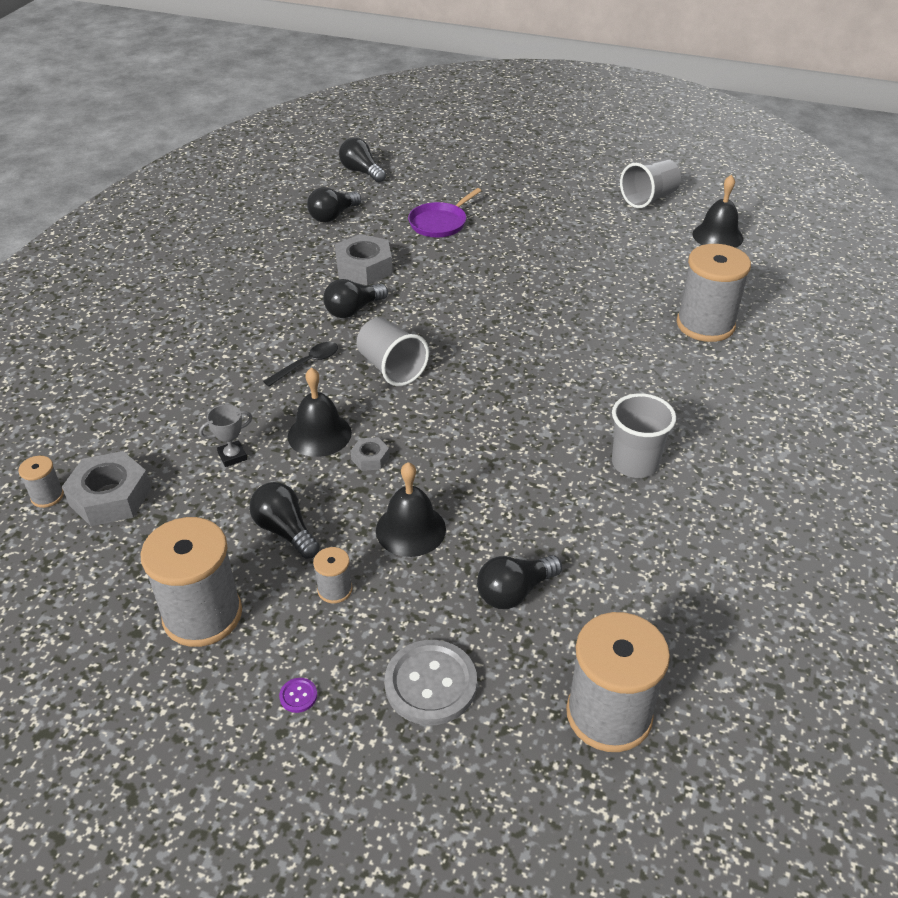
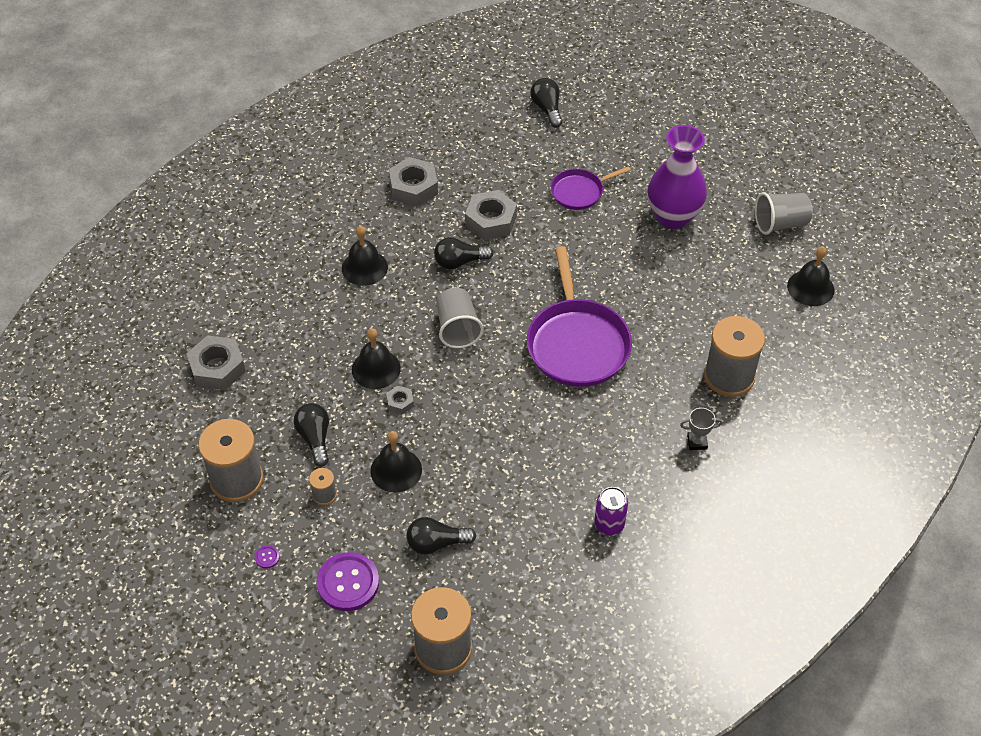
camera: 25 degrees right, 10 degrees up
grey spool [18,456,64,508] -> none
grey trophy [199,404,252,467] -> grey trophy moved to [680,408,722,450]
black spoon [263,342,338,387] -> none
black light bulb [307,187,361,223] -> none
grey button [384,640,477,725] -> purple button [317,552,379,611]
grey cup [612,393,676,478] -> none
none -> black bell [342,226,388,286]
none -> grey nut [389,157,438,207]
none -> purple pan [527,246,632,387]
none -> purple can [594,487,628,536]
none -> purple vase [648,125,707,229]

